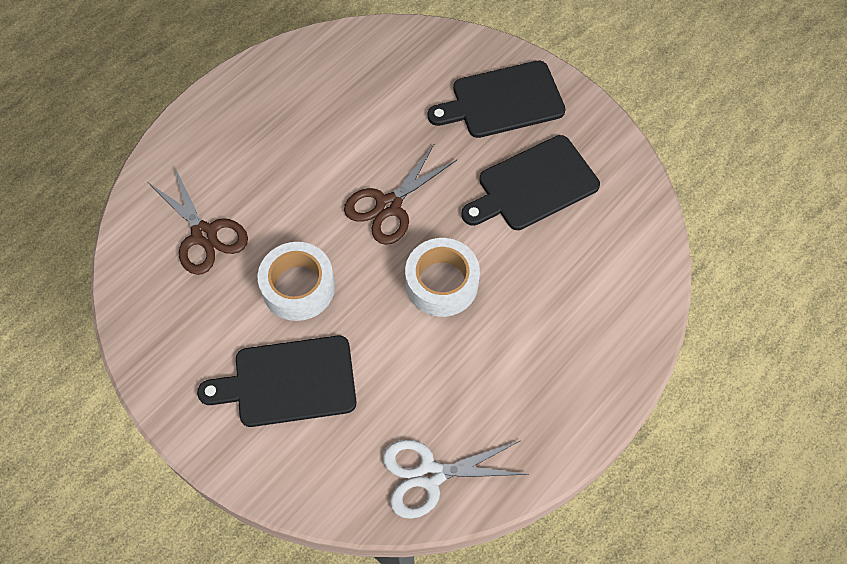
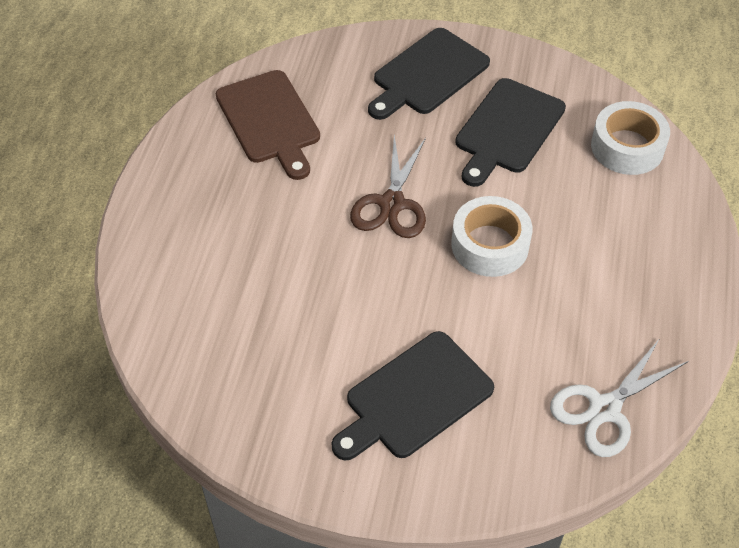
camera: 30 degrees left, 10 degrees down
brown scissors [148,166,248,275] -> none
white tape [258,242,335,321] -> white tape moved to [591,101,670,175]
none -> brown cutting board [216,70,320,180]

